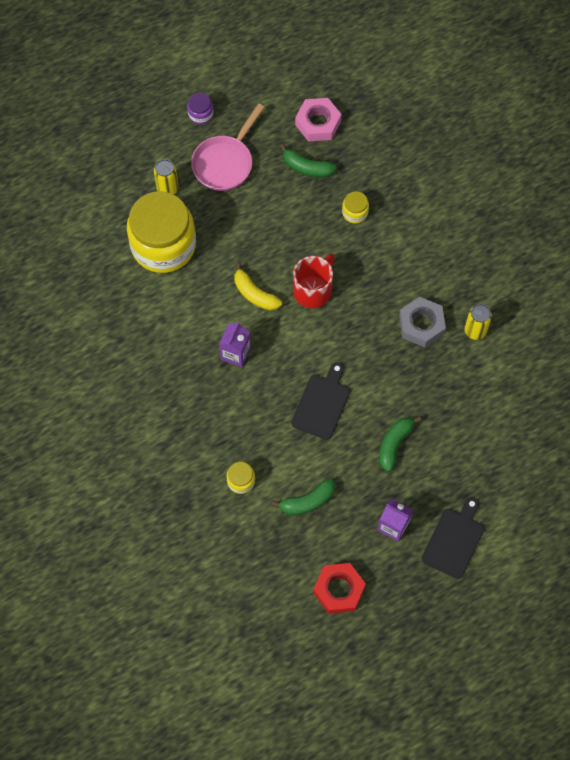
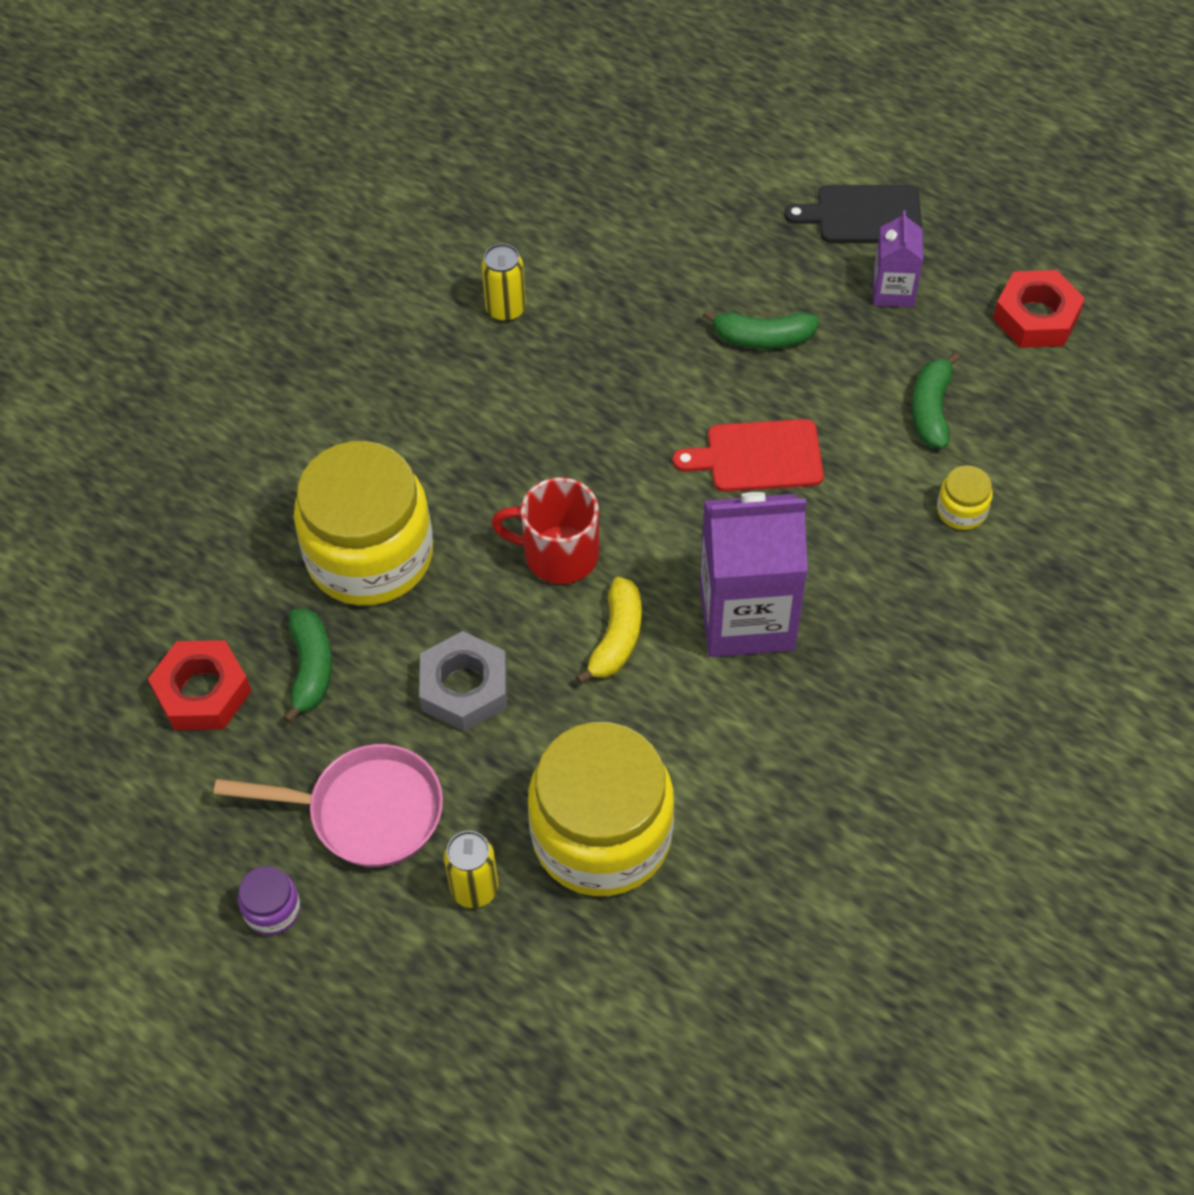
camera: 115 degrees left, 10 degrees down
purple carton [219,322,251,367] -> purple carton [699,492,808,657], size x1.91
green banana [272,478,335,515] -> green banana turned 120 degrees counterclockwise [912,352,960,449]
black cutting board [291,362,350,440] -> red cutting board [673,419,824,492]
pink nut [295,98,342,142] -> red nut [148,640,251,730]
yellow jar [342,191,369,223] -> yellow jar [294,441,433,606], size x2.50
grey nut [399,297,446,347] -> grey nut moved to [419,631,507,732]

